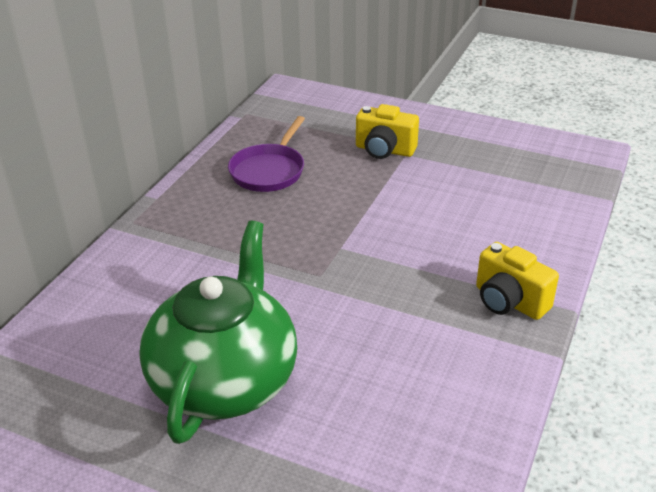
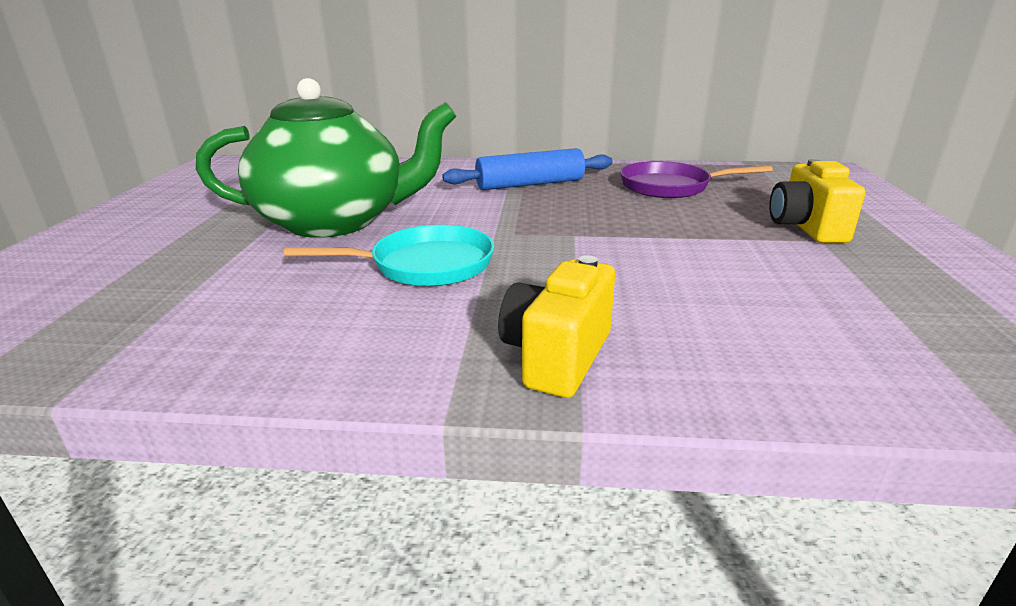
camera: 70 degrees right, 10 degrees down
none -> turquoise pan [284,225,494,286]
none -> blue rolling pin [442,148,613,190]

